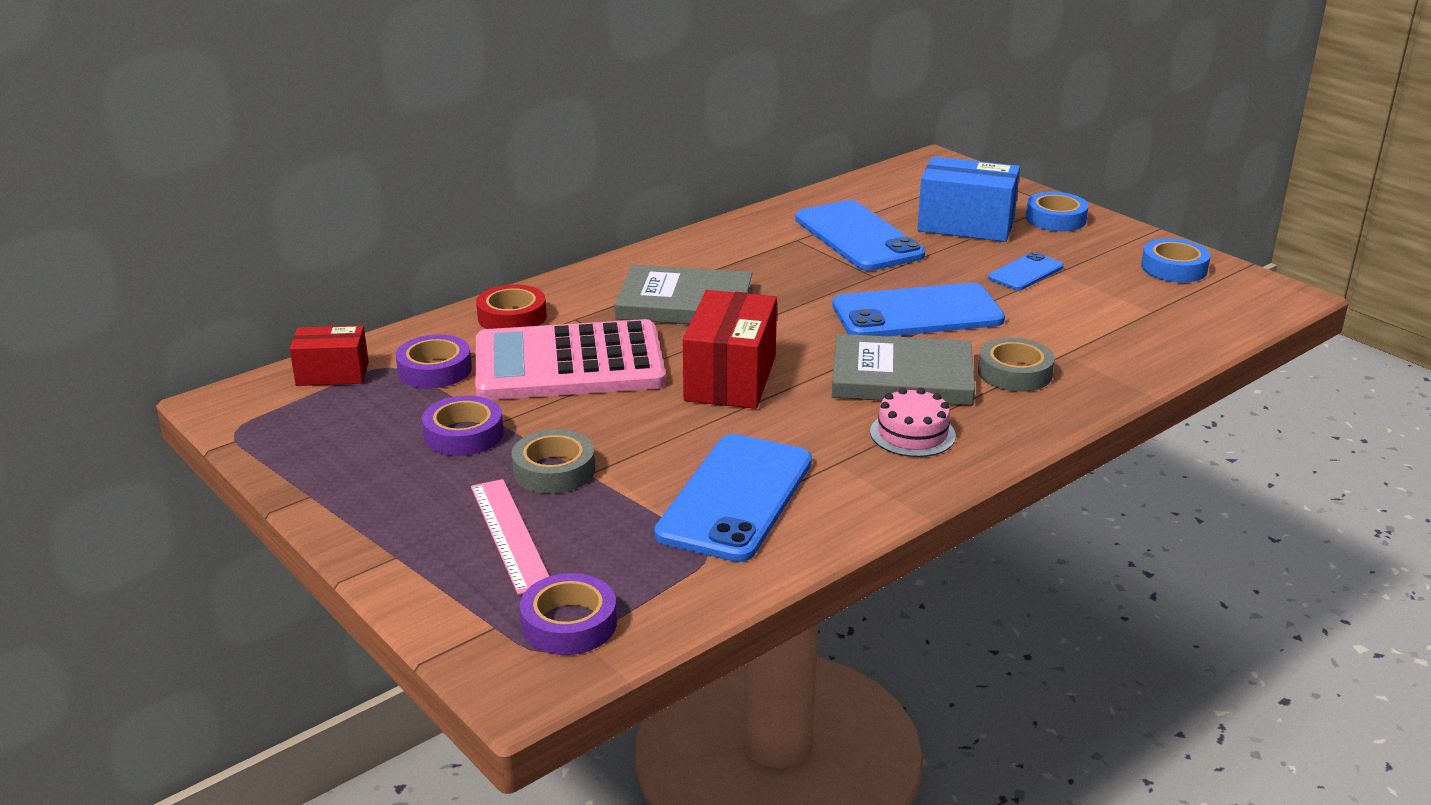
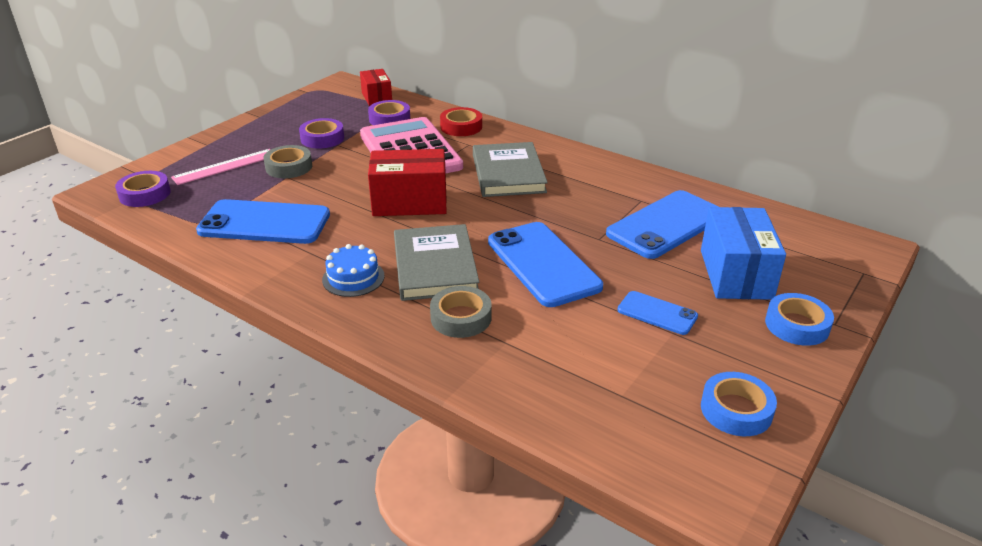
camera: 75 degrees right, 5 degrees up
pink cake [870,388,956,457] -> blue cake [322,244,385,297]

